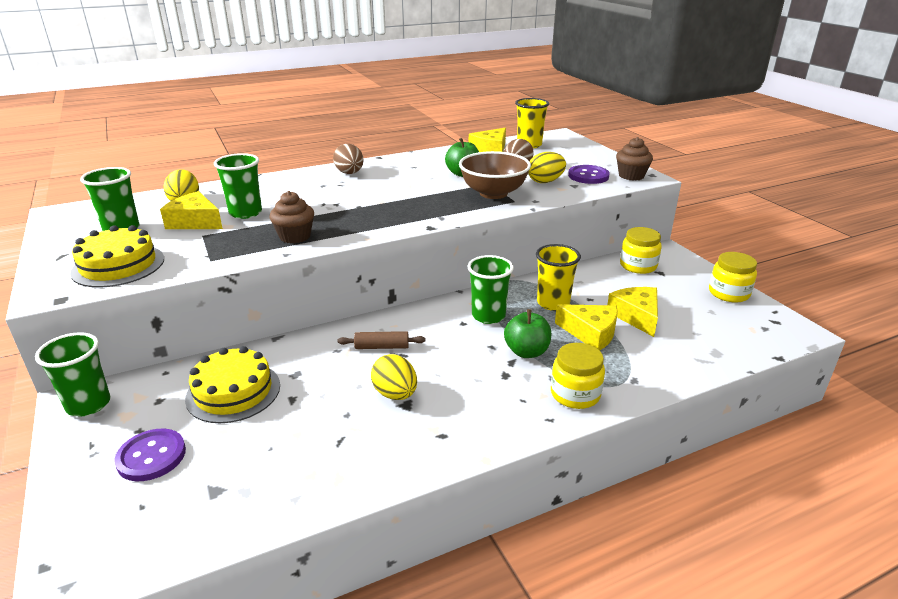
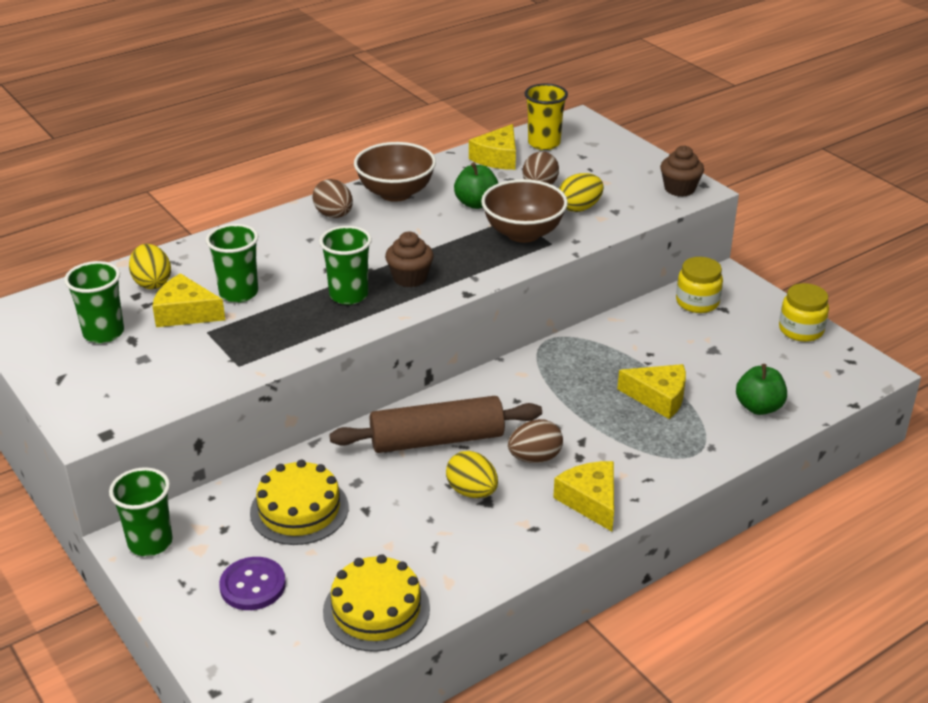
camera: 10 degrees left, 5 degrees up
yellow cake [70,225,164,288] -> yellow cake moved to [323,554,430,652]
brown cupcake [270,191,314,243] -> brown cupcake moved to [385,232,434,287]
brown rolling pin [337,331,425,349] -> brown rolling pin [329,396,542,453], size x2.20
green cup [467,255,514,324] -> green cup moved to [319,226,372,305]
green apple [504,309,551,358] -> green apple moved to [736,364,787,415]
yellow cup [536,244,581,311] -> none
yellow jar [551,343,605,409] -> none
purple button [568,165,610,184] -> none
yellow cheese [607,287,658,337] -> yellow cheese moved to [553,461,614,531]
none -> brown bowl [354,142,436,202]
none -> brown egg [508,419,563,463]

